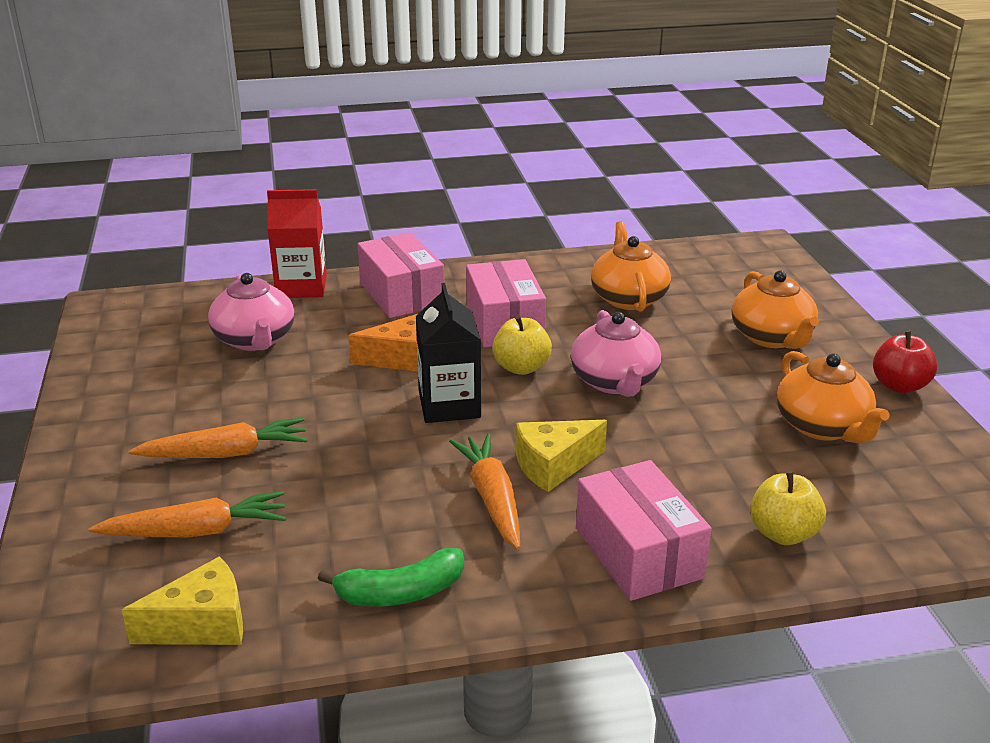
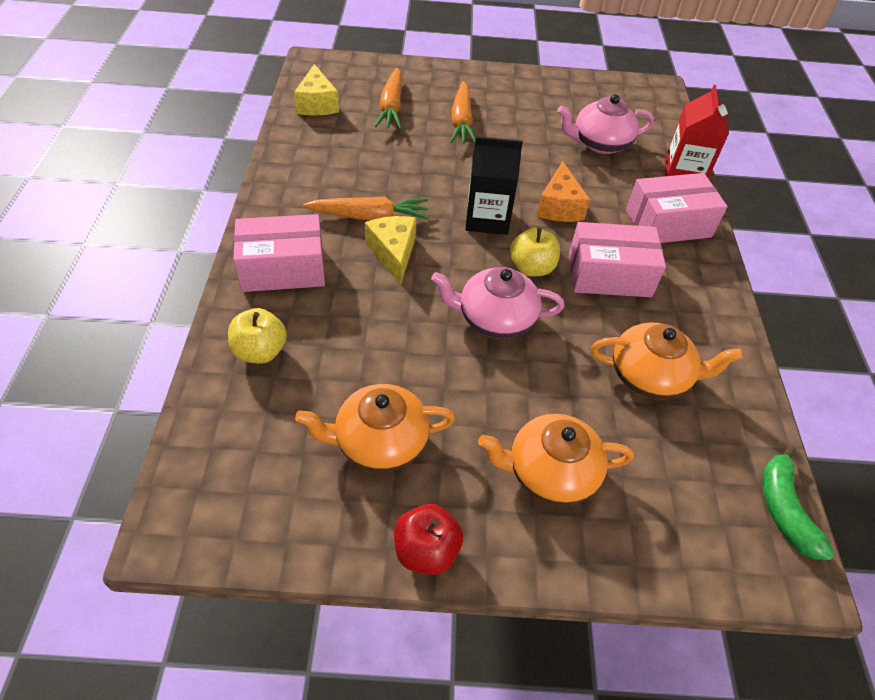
camera: 100 degrees right, 20 degrees up
green banana [318,548,464,606] -> green banana moved to [762,446,834,560]

